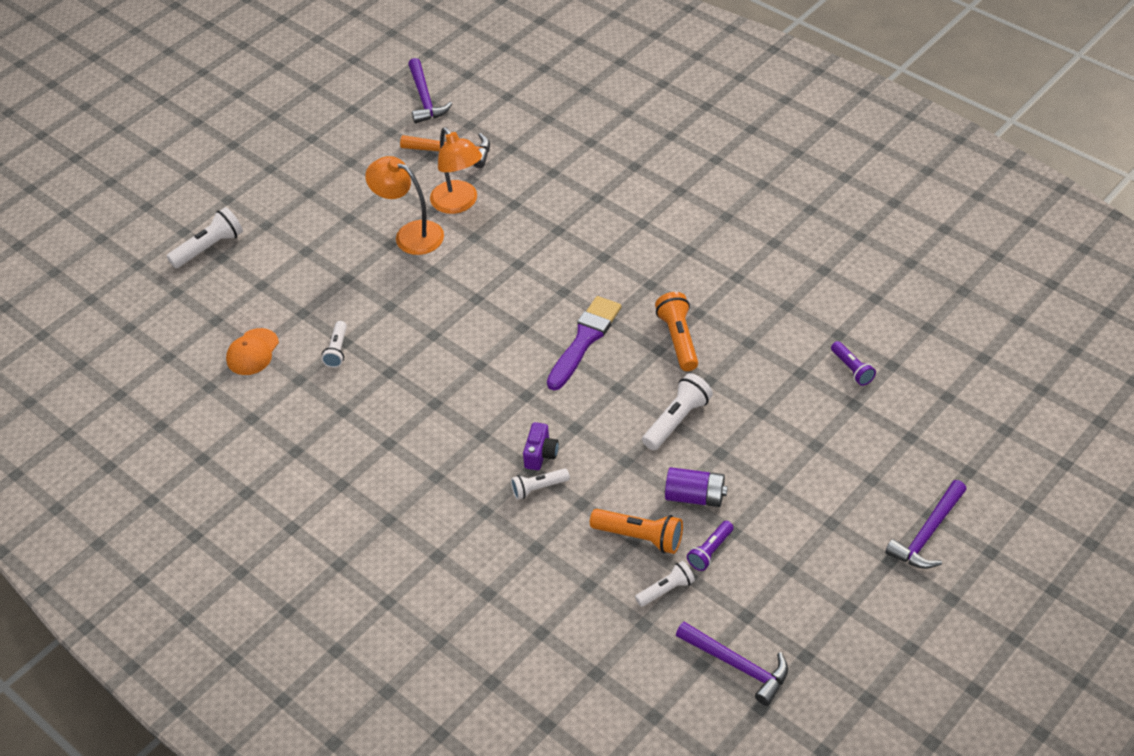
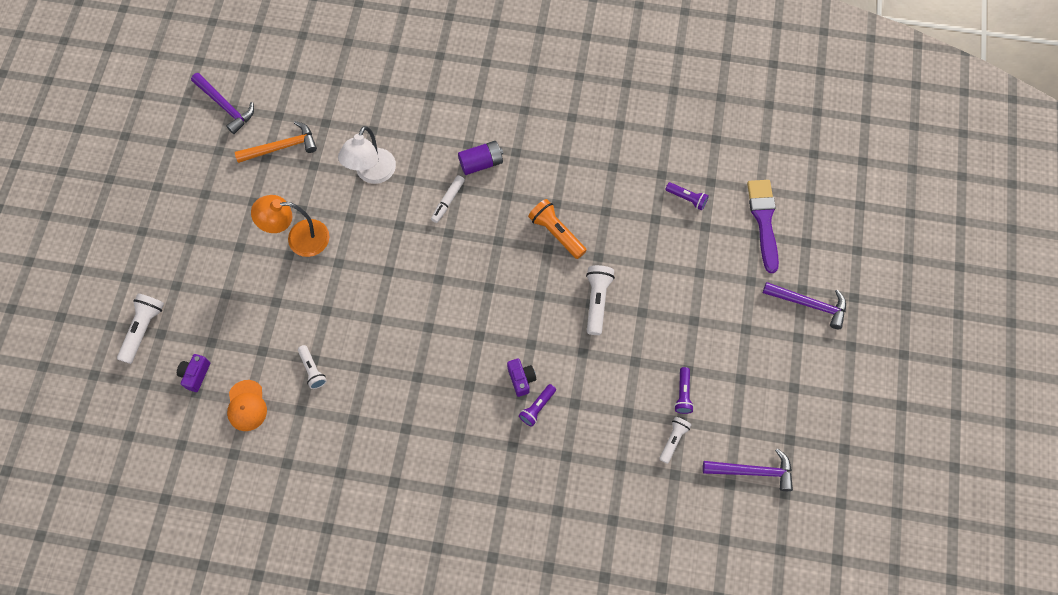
camera: 35 degrees left, 20 degrees up
orange lamp [430,127,482,214] -> none
white flashlight [511,468,570,500] -> purple flashlight [519,384,556,427]
purple brush [547,296,621,390] -> purple brush moved to [747,180,779,273]
orange flashlight [590,509,683,554] -> none
purple battery [665,467,728,507] -> purple battery moved to [458,141,503,175]
purple hammer [885,480,967,569] -> purple hammer turned 75 degrees counterclockwise [763,282,846,329]
none -> purple camera [177,354,210,392]
none -> white lamp [338,126,396,184]
none -> white marker [431,175,465,223]

